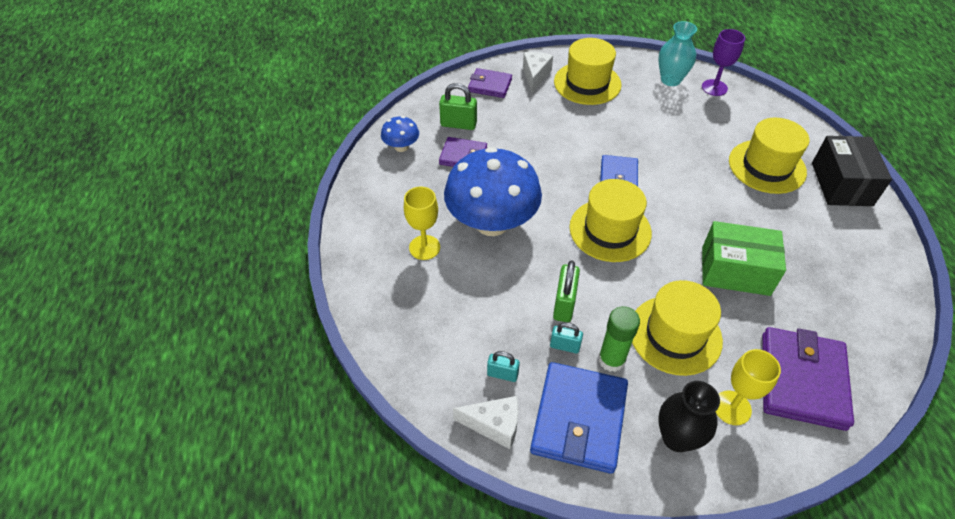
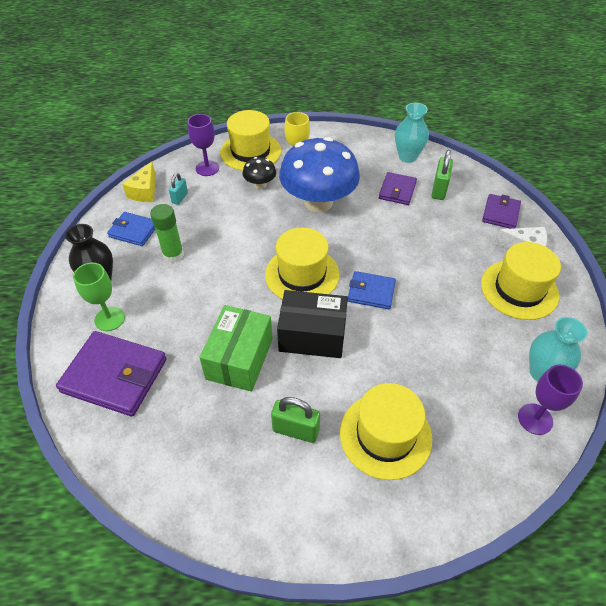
camera: 95 degrees right, 0 degrees up
blue mushroom [381,116,419,152] -> turquoise vase [395,103,429,163]
white cheese [453,396,518,449] -> yellow cheese [122,161,156,202]
blue wallet [530,362,628,474] -> blue wallet [107,212,155,246], size x0.58
turquoise padlock [550,322,583,354] -> none
green padlock [553,260,580,322] -> green padlock moved to [271,397,320,443]
yellow hat [632,280,723,376] -> yellow hat moved to [220,110,281,171]
yellow goblet [715,349,781,425] -> green goblet [73,263,125,331]
black box [812,136,892,206] -> black box moved to [277,290,348,358]
none -> purple goblet [188,114,219,176]
none -> black mushroom [243,157,276,189]

